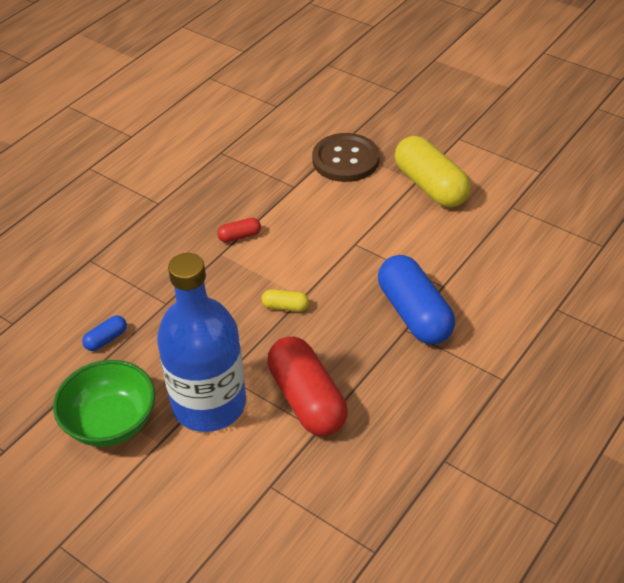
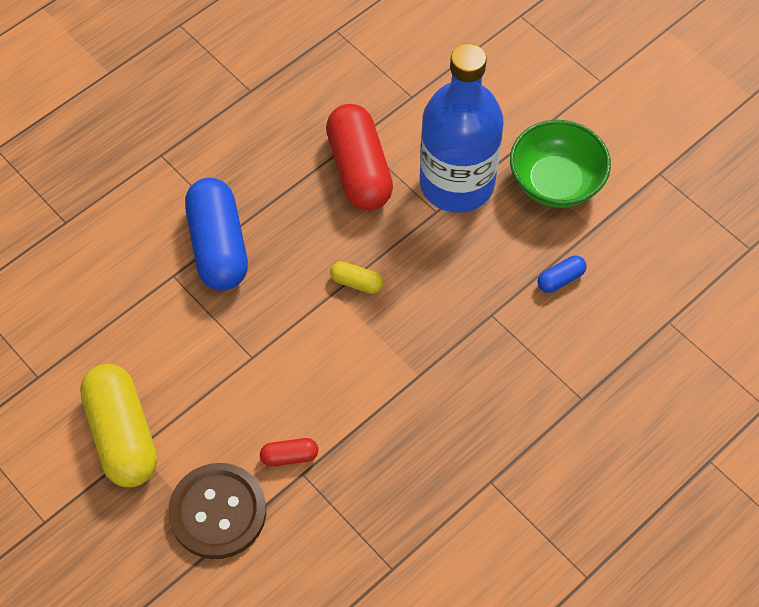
camera: 170 degrees left, 15 degrees up
red capsule [217,218,261,242] -> red capsule moved to [260,438,318,467]

